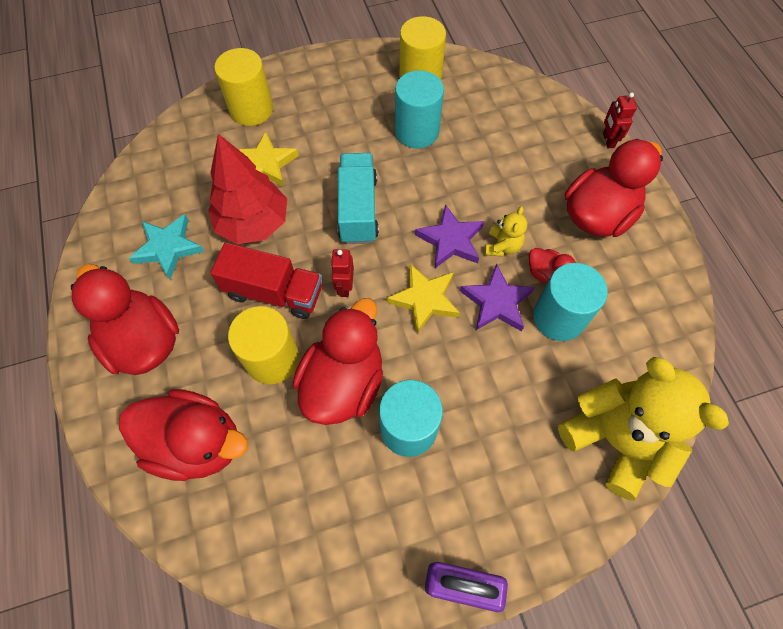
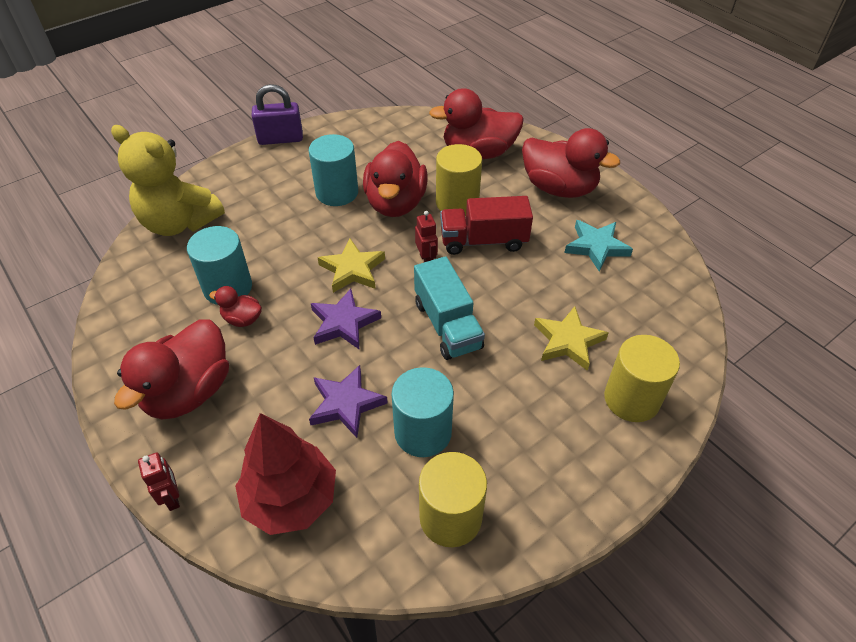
camera: 160 degrees right, 15 degrees down
red tree [208,134,287,244] -> red tree moved to [235,413,336,535]
purple star [460,263,535,331] -> purple star moved to [309,365,388,438]
yellow teddy bear [485,206,527,256] -> none

